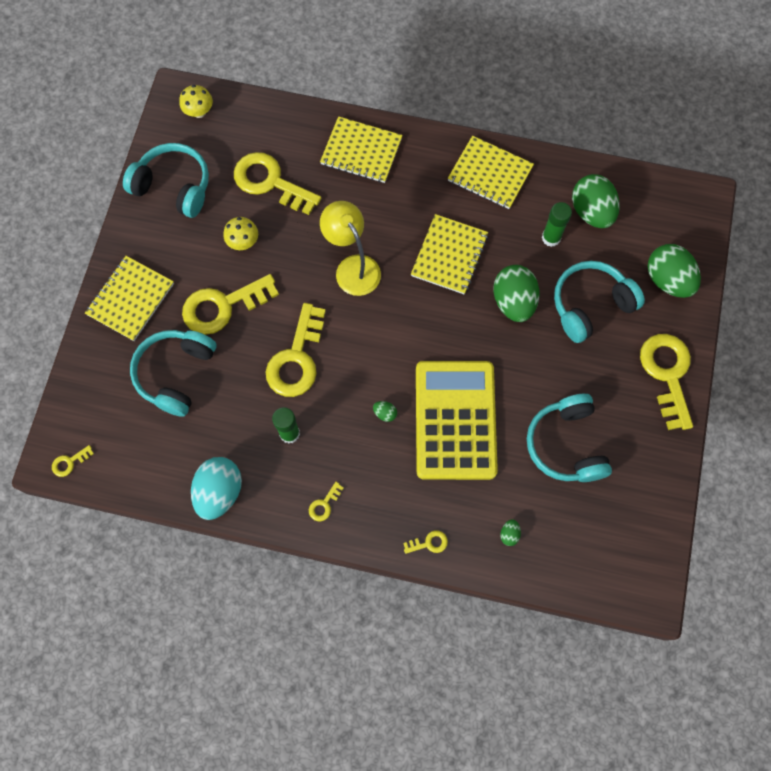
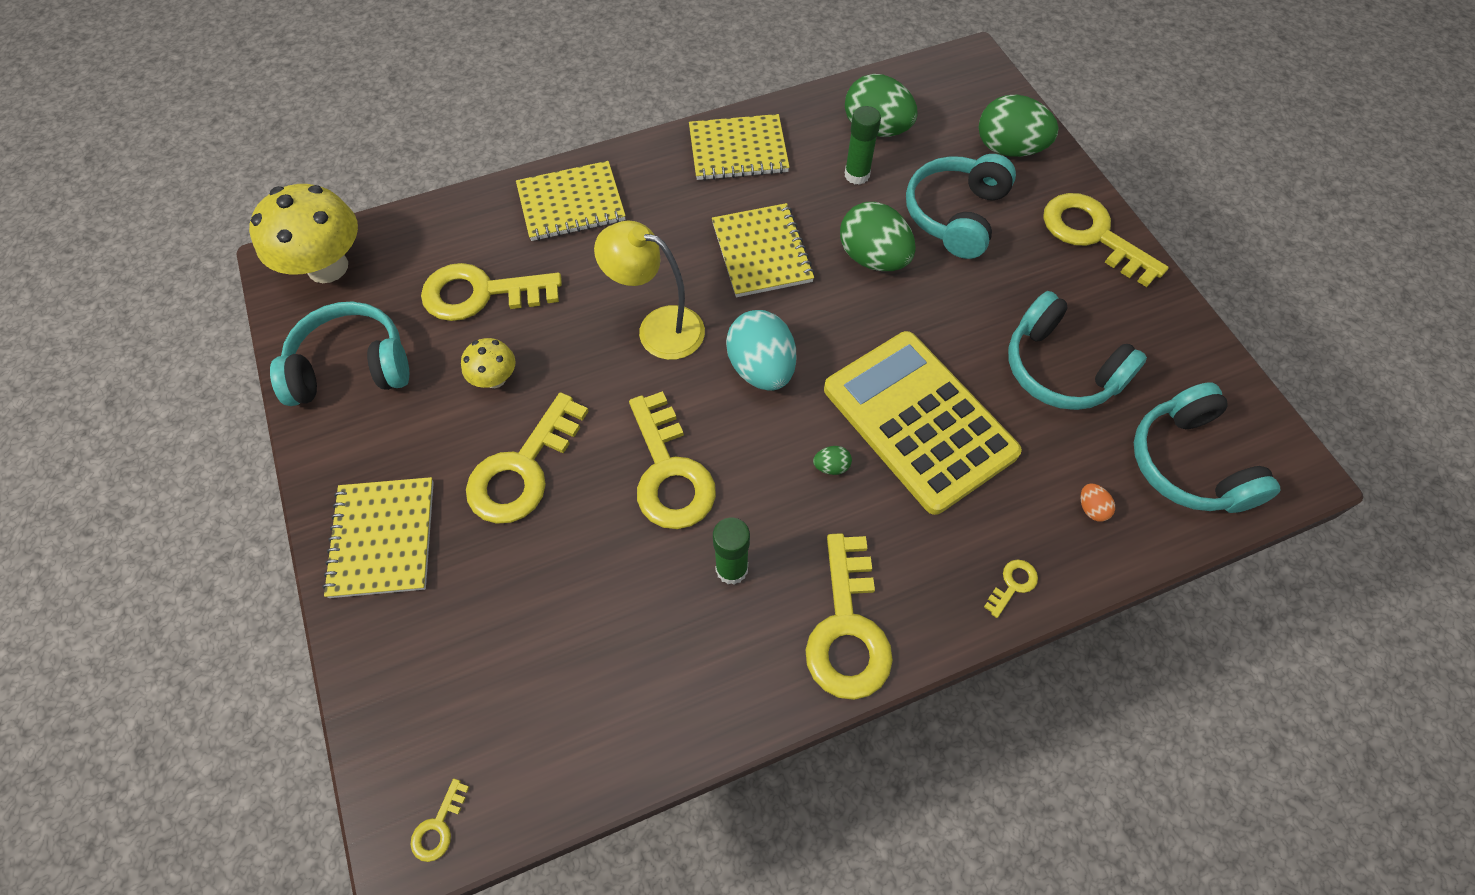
camera: 35 degrees left, 10 degrees down
turquoise headphones [130,330,217,417] -> turquoise headphones moved to [1134,382,1281,513]
yellow mushroom [179,85,213,118] -> yellow mushroom [249,184,358,283], size x1.97
turquoise egg [191,457,242,520] -> turquoise egg moved to [726,310,796,391]
yellow key [309,482,344,521] -> yellow key [806,533,893,700], size x2.38
green egg [500,519,521,546] -> orange egg [1080,484,1115,522]

